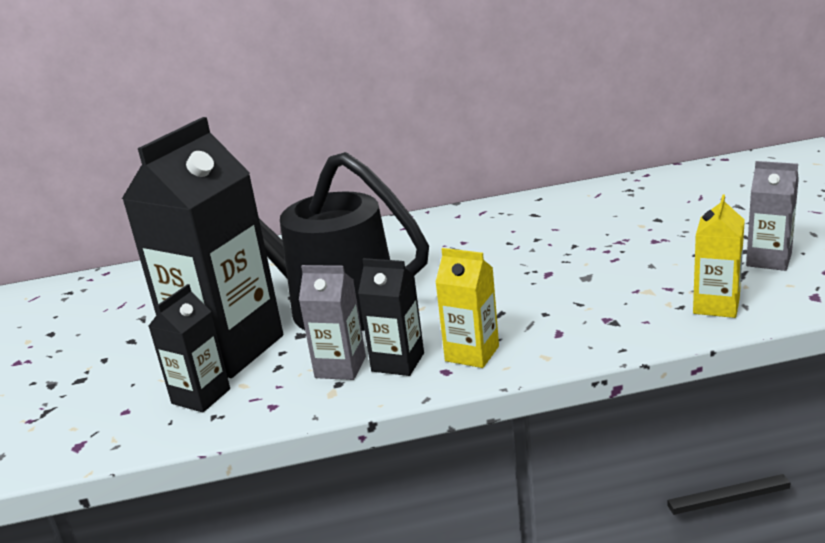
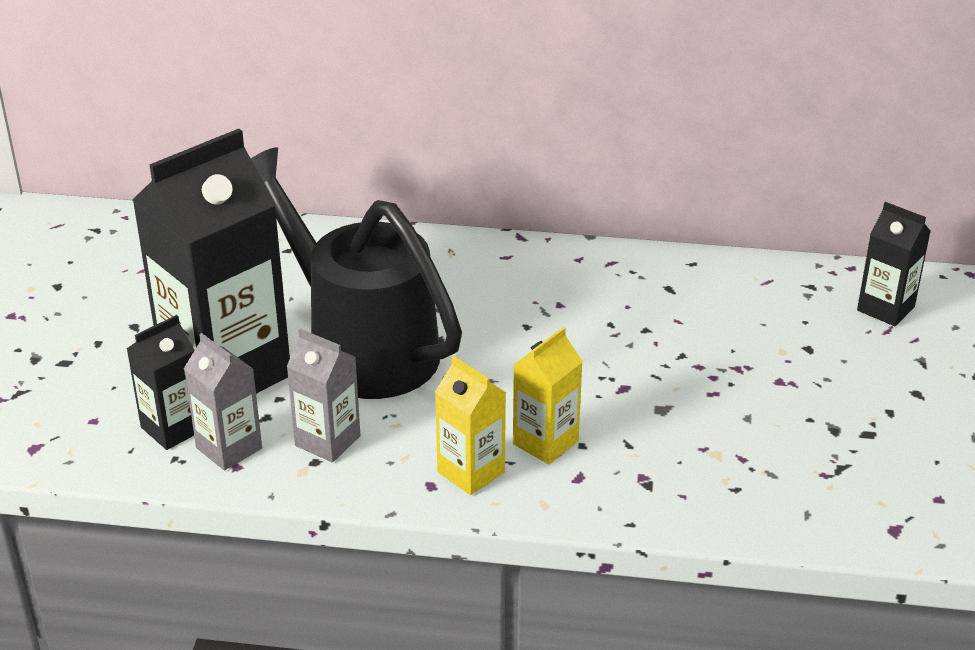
camera: 15 degrees right, 10 degrees up
black carton [358,258,424,376] -> black carton moved to [857,202,931,326]
yellow carton [693,195,745,318] -> yellow carton moved to [513,327,583,464]
grey carton [746,161,799,271] -> grey carton moved to [184,333,262,470]

